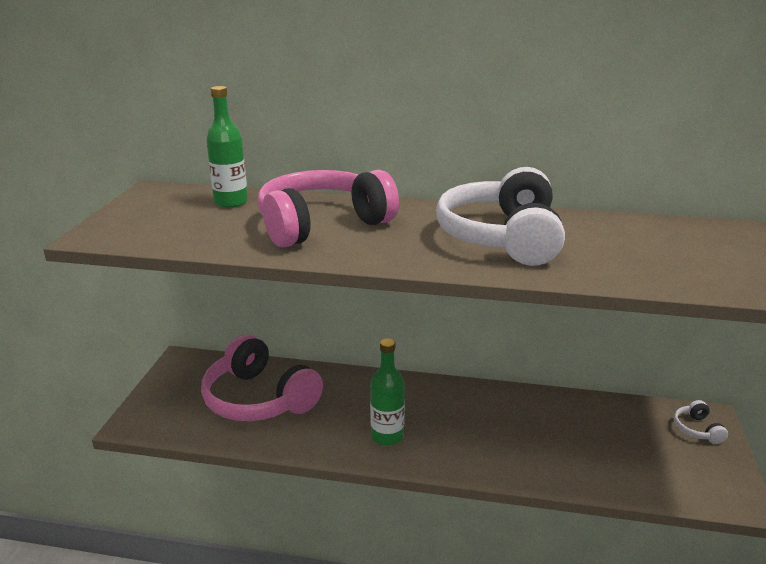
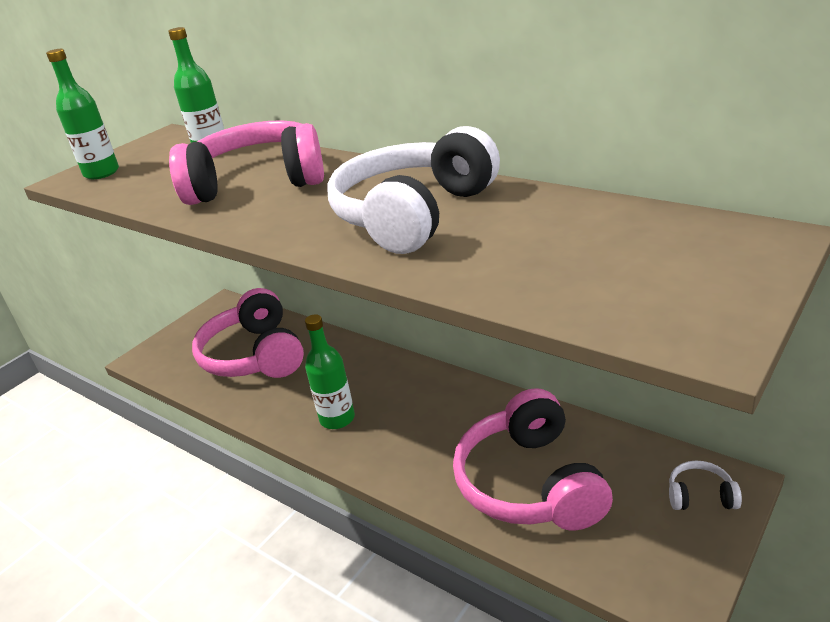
camera: 30 degrees right, 5 degrees up
white headphones [674,400,728,444] -> white headphones turned 75 degrees clockwise [669,461,742,510]
none -> green bottle [46,49,119,179]
none -> pink headphones [453,388,613,531]

